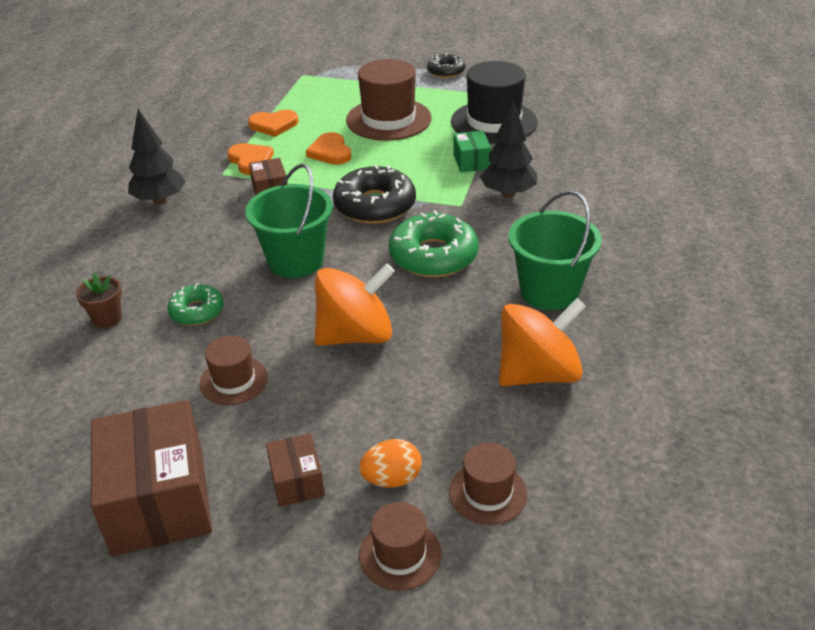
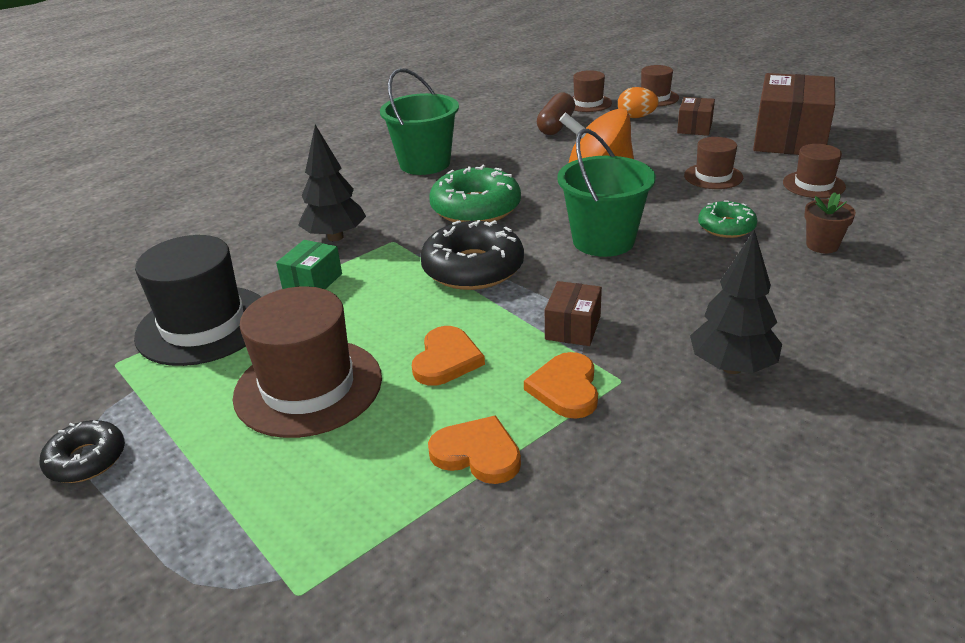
camera: 145 degrees left, 5 degrees down
orange spinning top [499,298,586,386] -> none
none -> brown capsule [537,92,575,135]
none -> brown hat [783,144,846,198]

